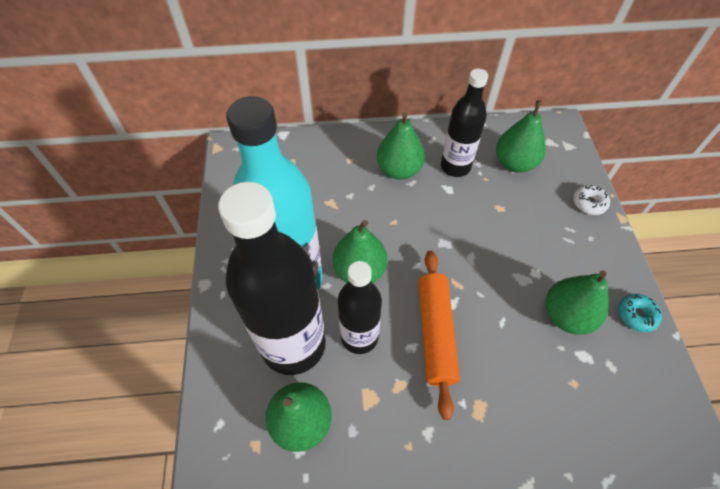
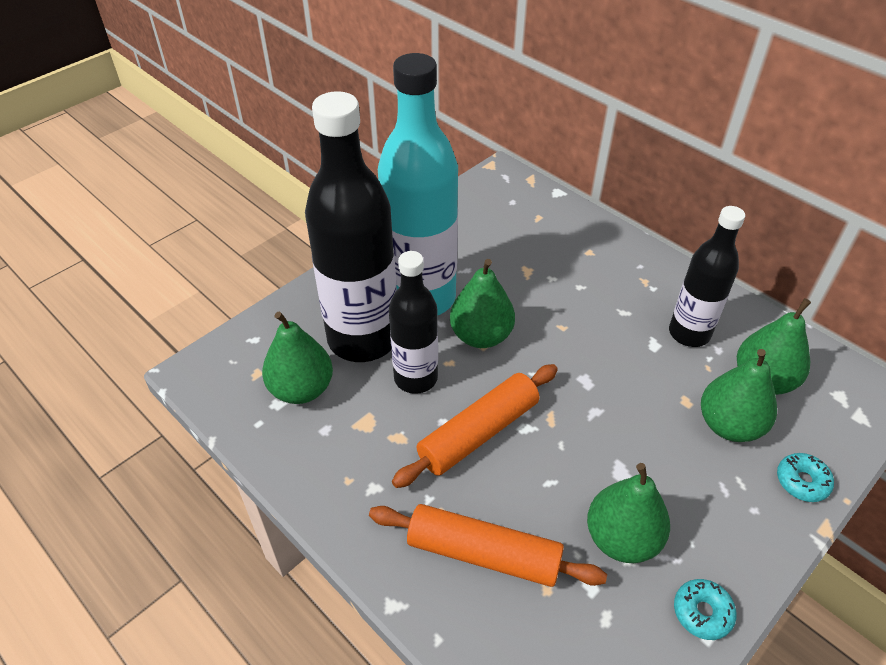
camera: 50 degrees right, 10 degrees down
green pear [377,112,425,180] -> green pear moved to [701,349,777,442]
white donut [573,185,610,215] -> turquoise donut [777,453,834,502]
none -> orange rolling pin [369,504,607,587]

